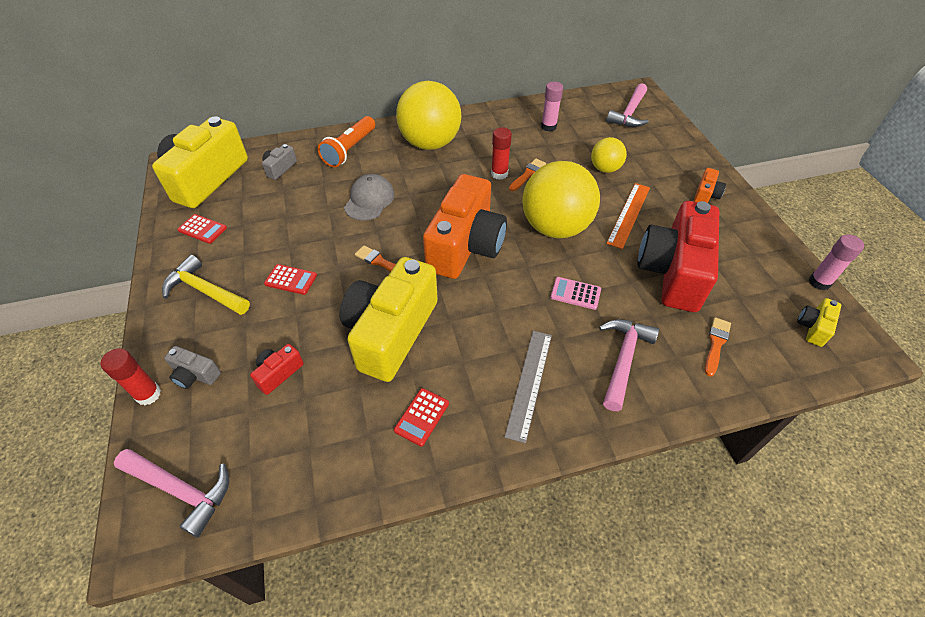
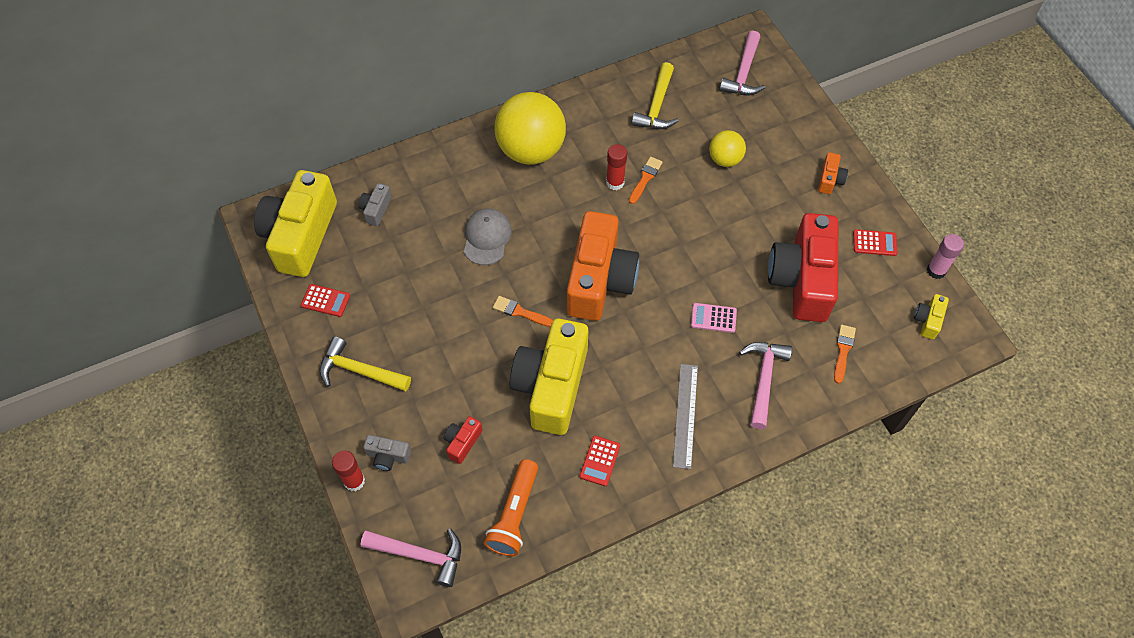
camera: 10 degrees left, 10 degrees up
red calculator [264,264,317,295] -> red calculator moved to [853,229,897,256]
orange flashlight [318,116,375,167] -> orange flashlight moved to [484,459,538,556]
yellow ball [523,161,600,238] -> none
pink glue stick [541,82,563,132] -> yellow hammer [631,62,678,129]
orange ruler [606,183,650,249] -> none

